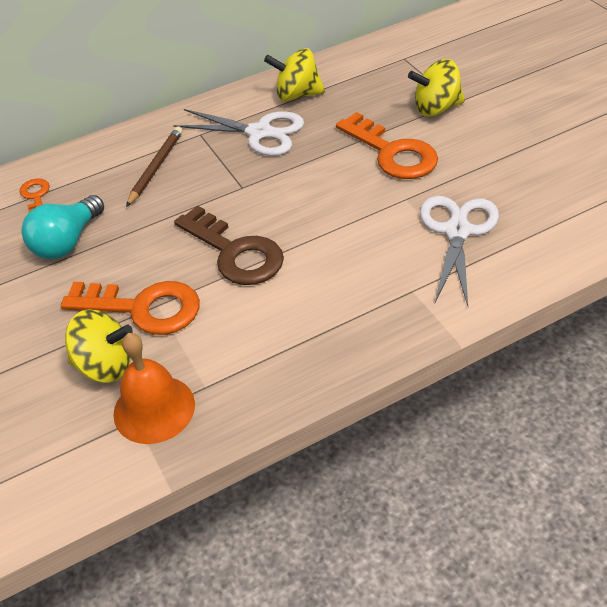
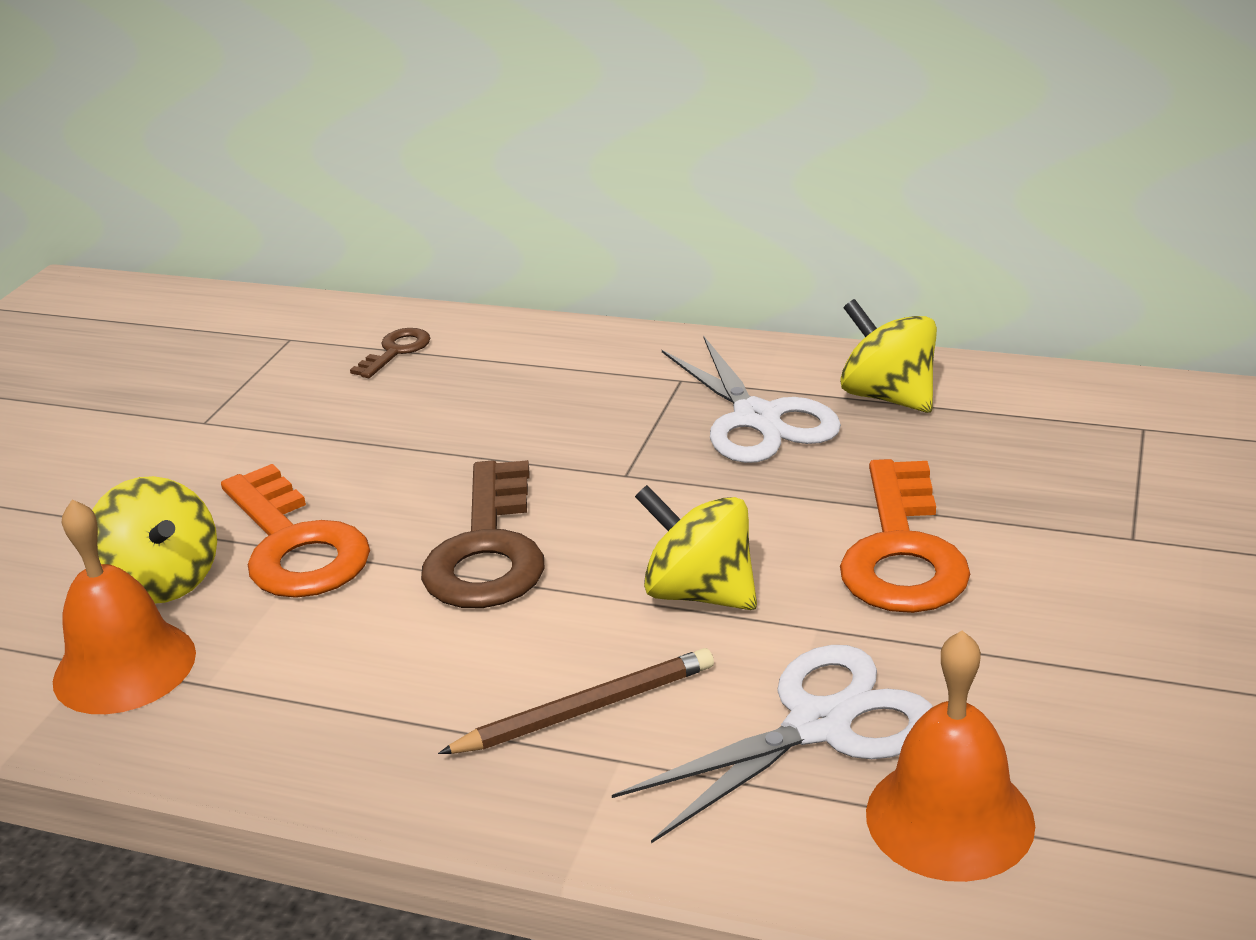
camera: 45 degrees right, 15 degrees down
orange key [19,178,50,212] -> brown key [350,328,430,378]
turquoise light bulb [21,195,104,259] -> none
brown pencil [126,126,183,207] -> brown pencil moved to [438,648,714,754]
yellow spinning top [408,59,465,117] -> yellow spinning top moved to [635,485,757,610]
none -> orange bell [866,630,1035,882]

